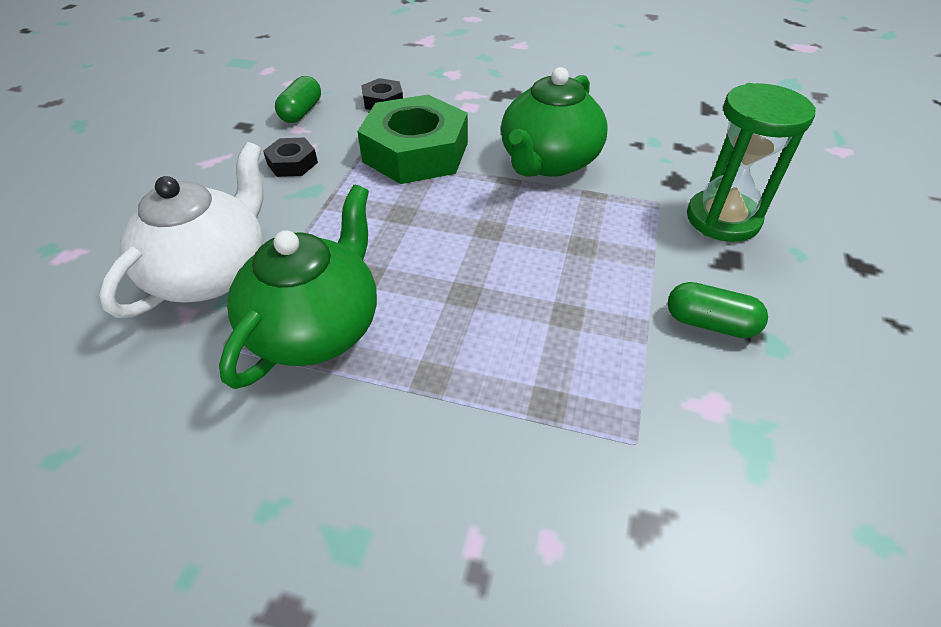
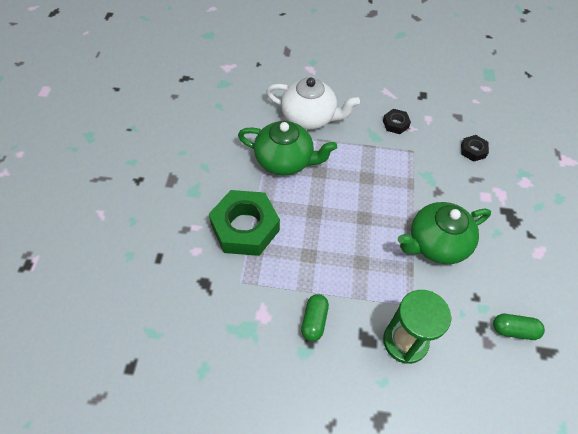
camera: 80 degrees right, 10 degrees up
green capsule [275,76,321,123] -> green capsule moved to [493,314,545,340]
green nut [357,95,468,184] -> green nut moved to [209,190,280,256]
green teapot [501,67,608,177] -> green teapot turned 45 degrees counterclockwise [398,202,491,264]

